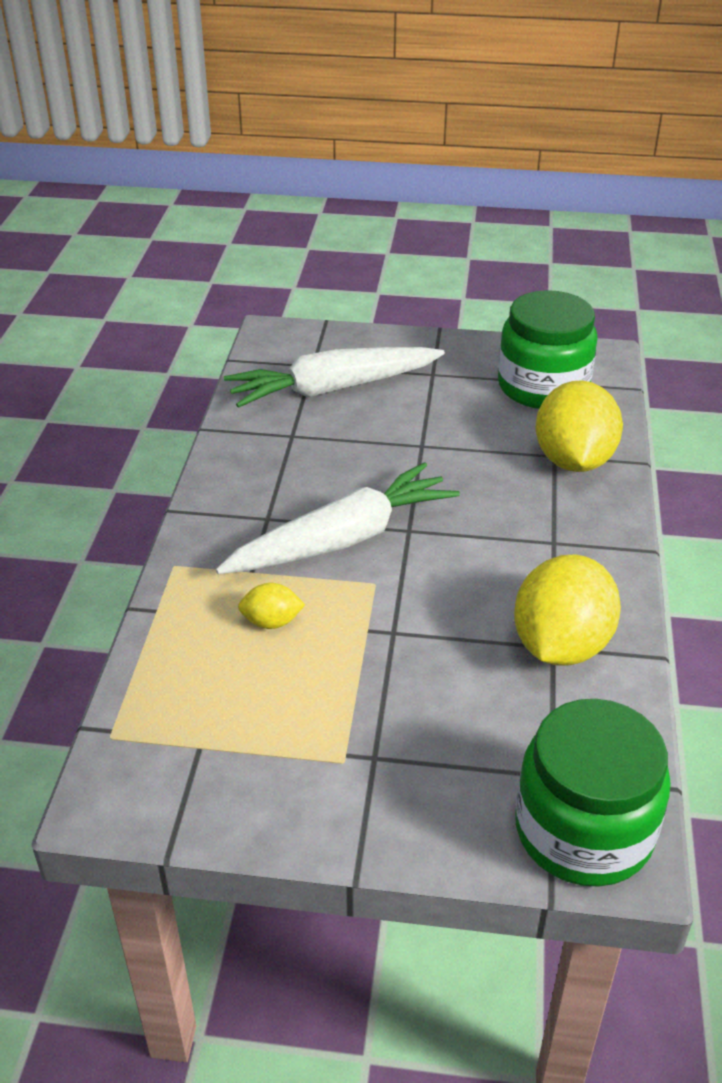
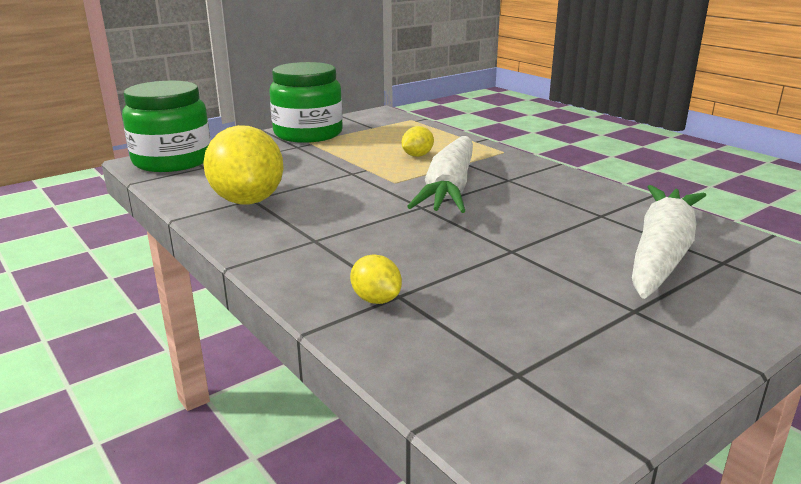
camera: 135 degrees right, 15 degrees down
green jar [498,290,598,409] -> green jar moved to [269,62,343,143]
yellow lemon [535,380,623,472] -> yellow lemon [350,255,402,304], size x0.46

